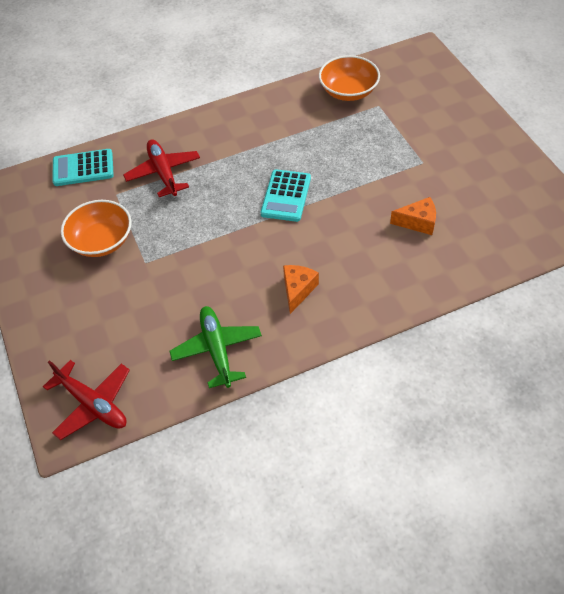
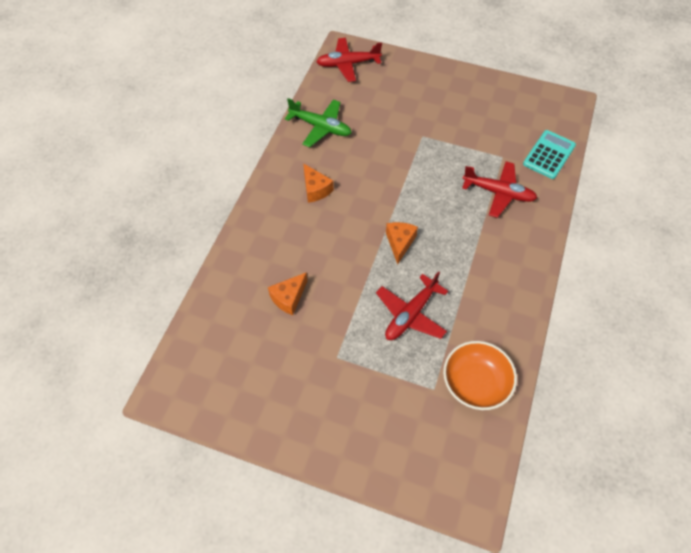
camera: 130 degrees right, 5 degrees up
orange bowl [61,200,132,257] -> none
turquoise calculator [261,169,311,222] -> orange cheese [386,222,418,265]
none -> red plane [376,271,448,340]

